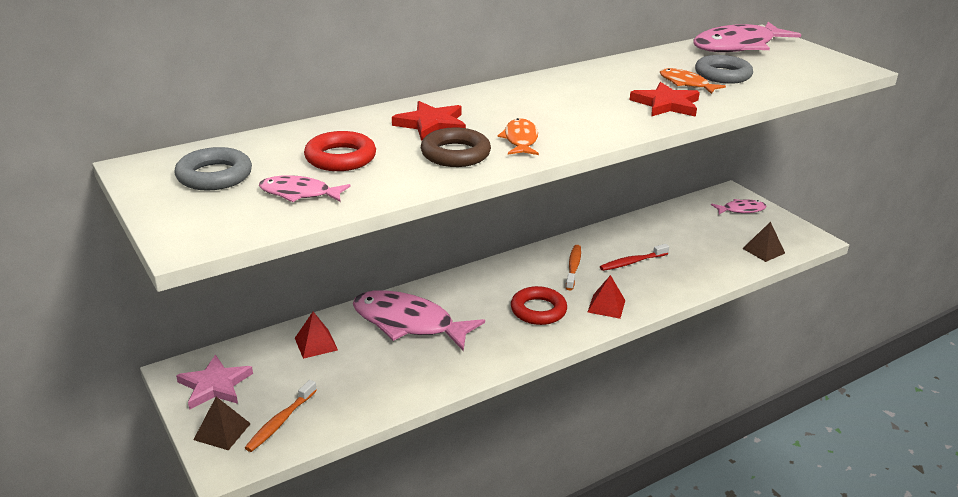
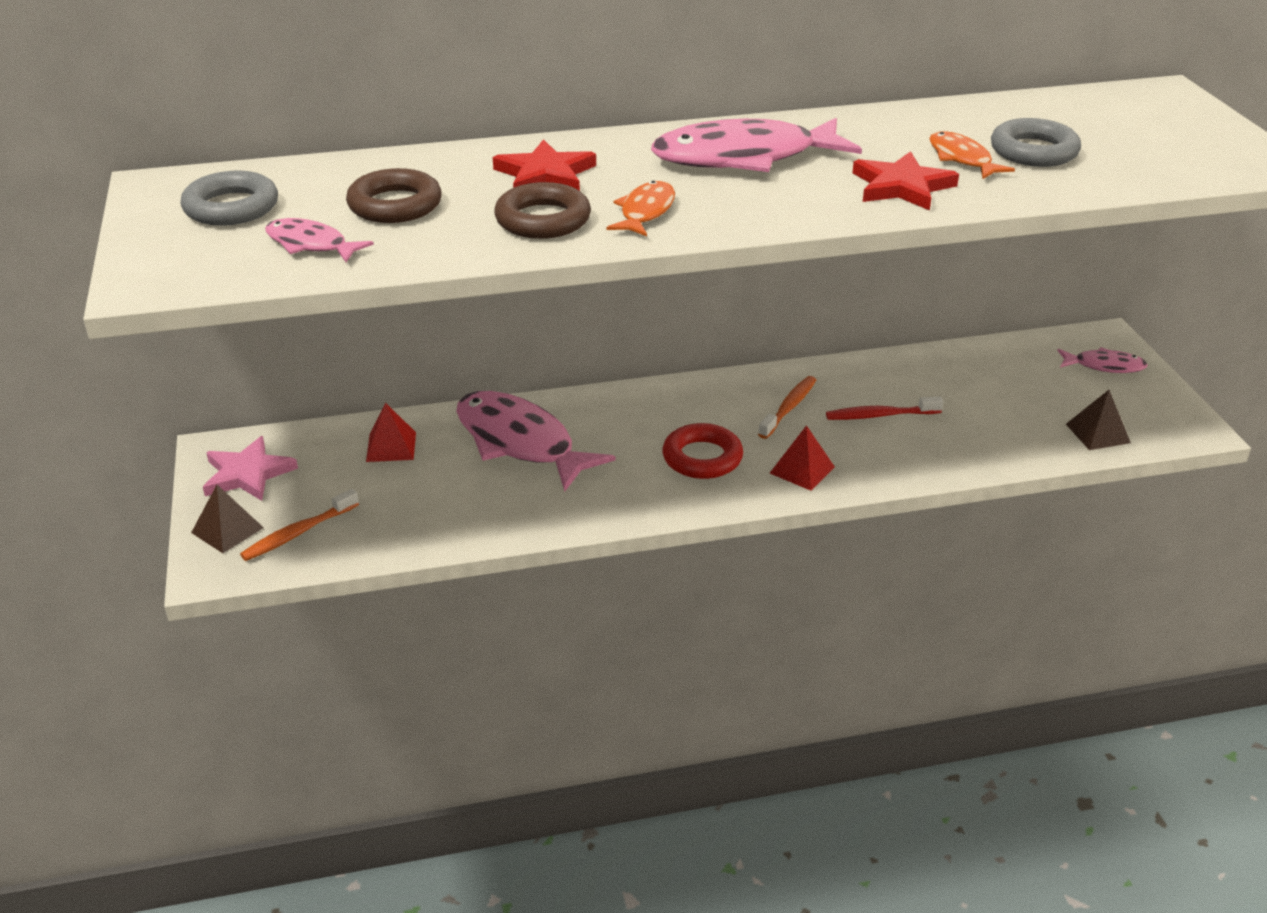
camera: 20 degrees right, 5 degrees up
red ring [304,131,376,171] -> brown ring [346,168,442,223]
pink fish [693,22,801,52] -> pink fish moved to [651,118,862,172]

